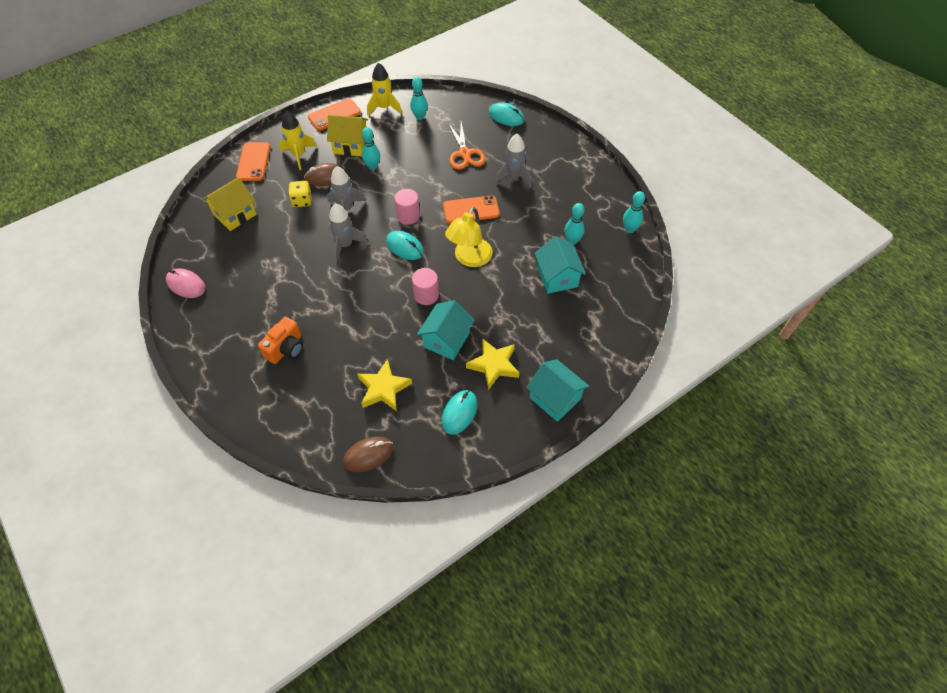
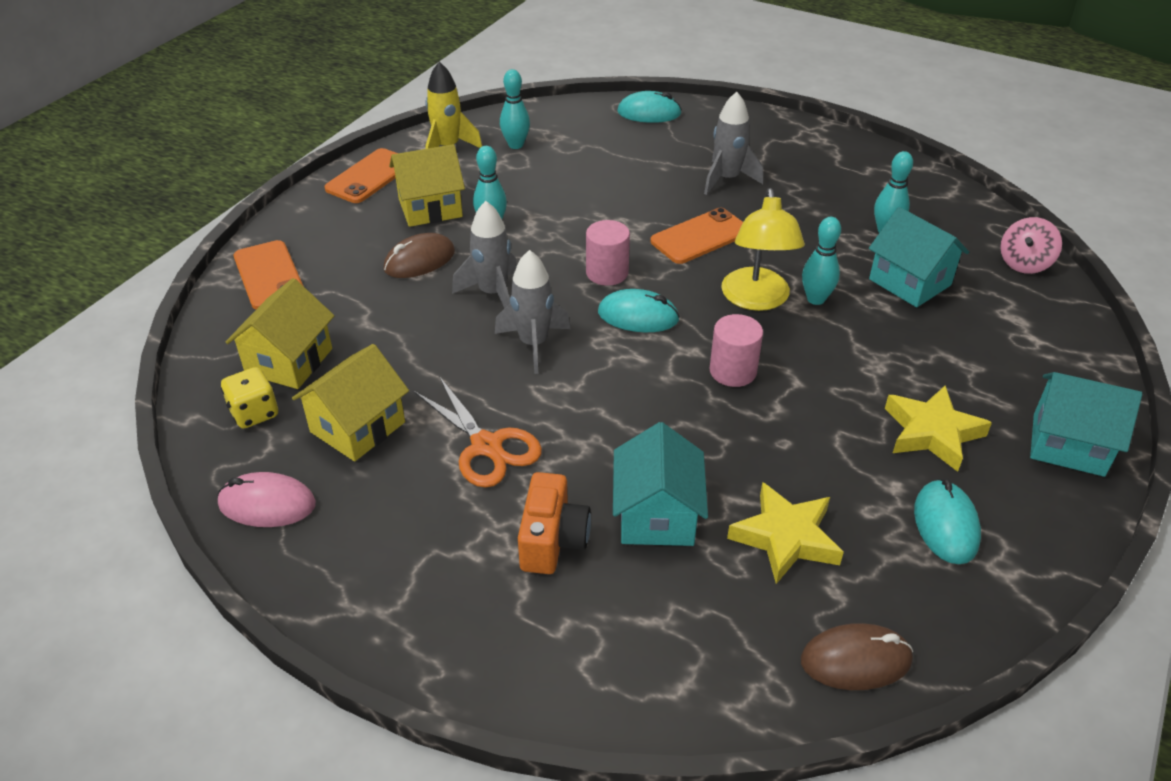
camera: 25 degrees left, 15 degrees down
yellow rocket [279,111,317,170] -> none
yellow dice [288,181,312,207] -> yellow dice moved to [221,367,278,429]
brown mouse [343,437,394,472] -> brown mouse turned 45 degrees clockwise [801,623,913,690]
turquoise house [417,300,475,360] -> turquoise house moved to [613,422,708,546]
orange scissors [448,122,486,170] -> orange scissors moved to [414,376,542,488]
turquoise bowling pin [623,191,645,233] -> turquoise bowling pin moved to [802,217,841,305]
none -> yellow house [292,344,409,461]
none -> pink spinning top [1000,217,1062,274]

